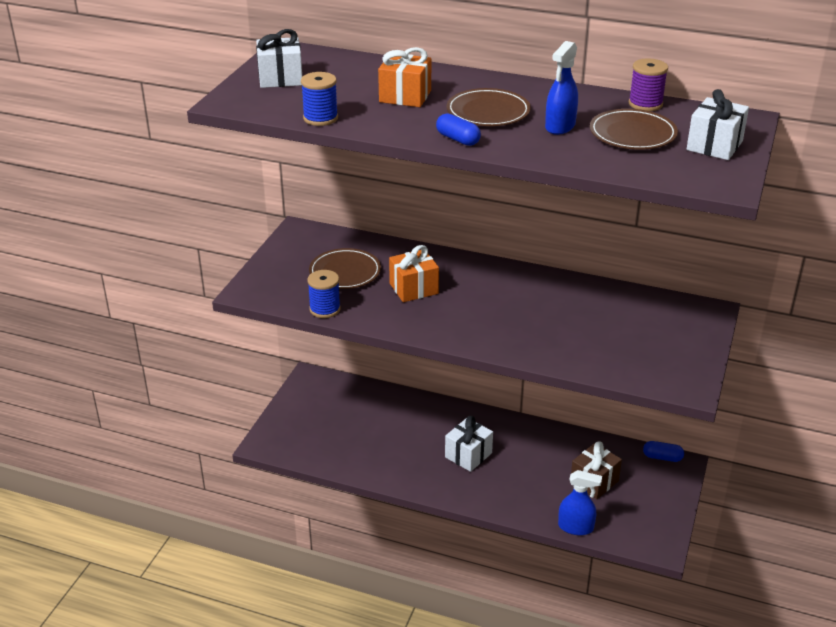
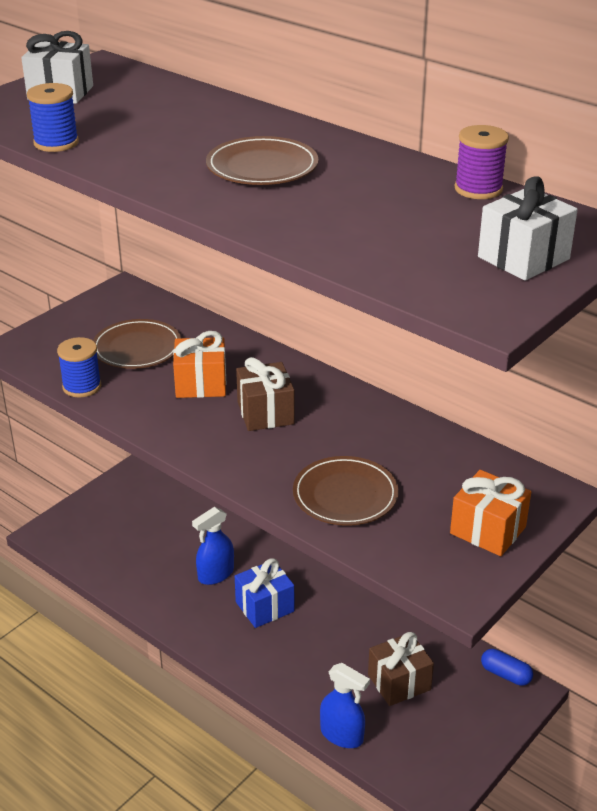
camera: 20 degrees right, 0 degrees up
orange gift [378,47,431,107] -> orange gift moved to [450,470,531,556]
blue capsule [436,113,481,146] -> none
white gift [445,416,493,472] -> blue gift [235,558,294,628]
blue spray bottle [545,41,578,135] -> blue spray bottle moved to [192,507,234,585]
brown plate [590,109,678,150] -> brown plate moved to [293,456,399,526]
none -> brown gift [236,357,295,431]

